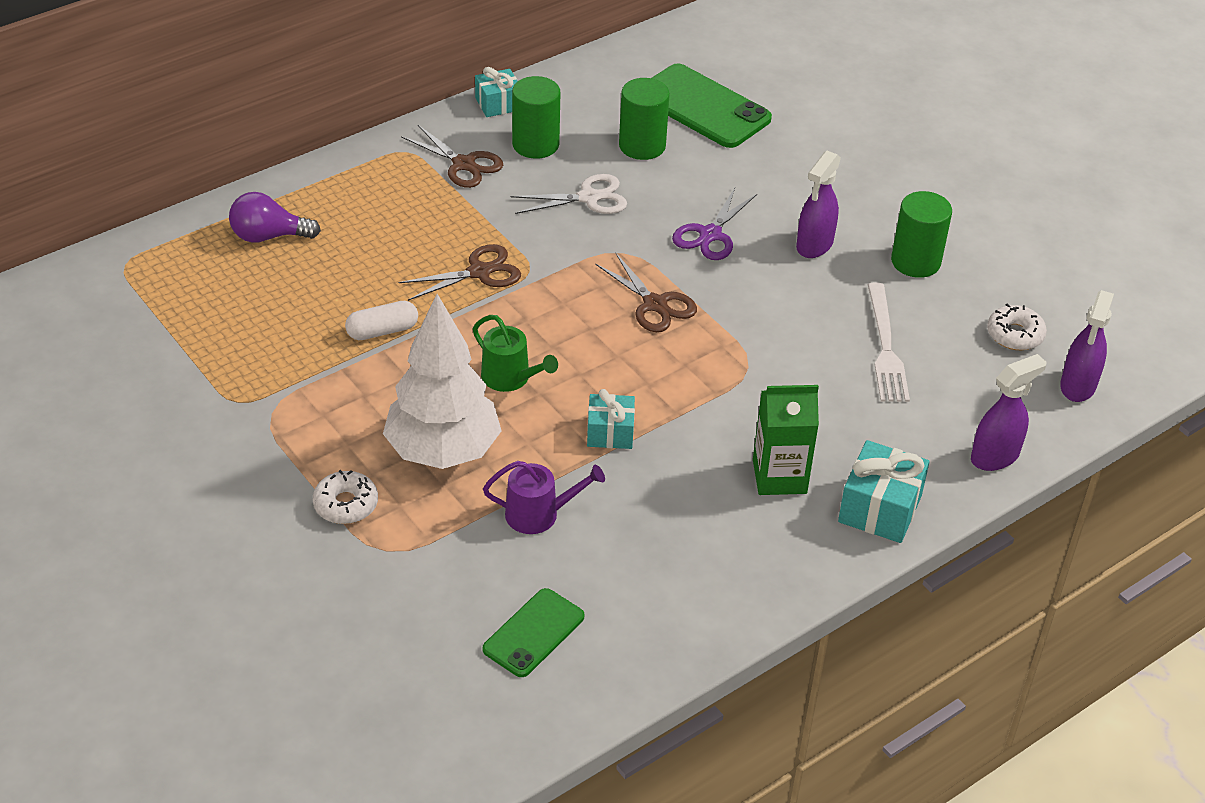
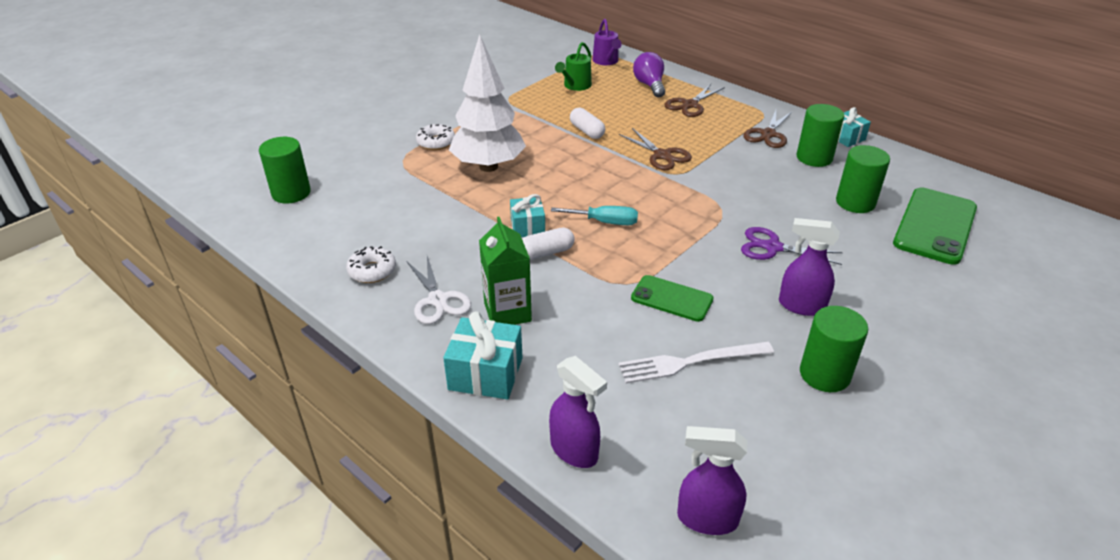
camera: 80 degrees right, 5 degrees down
green watering can [473,315,558,392] -> green watering can moved to [555,42,592,91]
purple watering can [483,461,605,534] -> purple watering can moved to [592,19,622,65]
green phone [483,588,585,677] -> green phone moved to [631,275,714,322]
white scissors [510,174,627,214] -> white scissors moved to [406,256,471,324]
brown scissors [595,253,697,332] -> brown scissors moved to [664,84,725,117]
white donut [987,304,1047,350] -> white donut moved to [346,246,396,283]
none -> green cylinder [259,137,311,204]
none -> white capsule [522,227,575,260]
none -> turquoise screwdriver [551,206,638,225]

